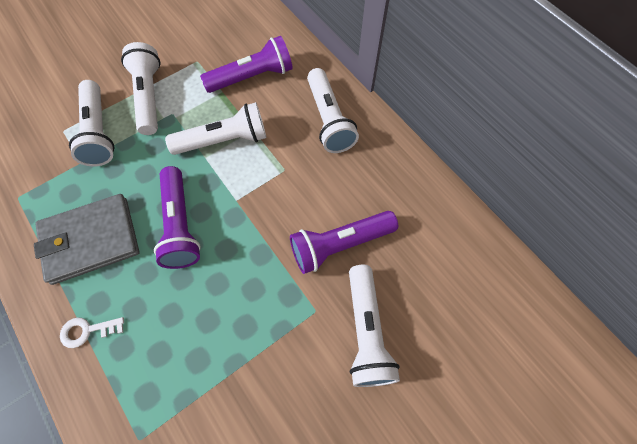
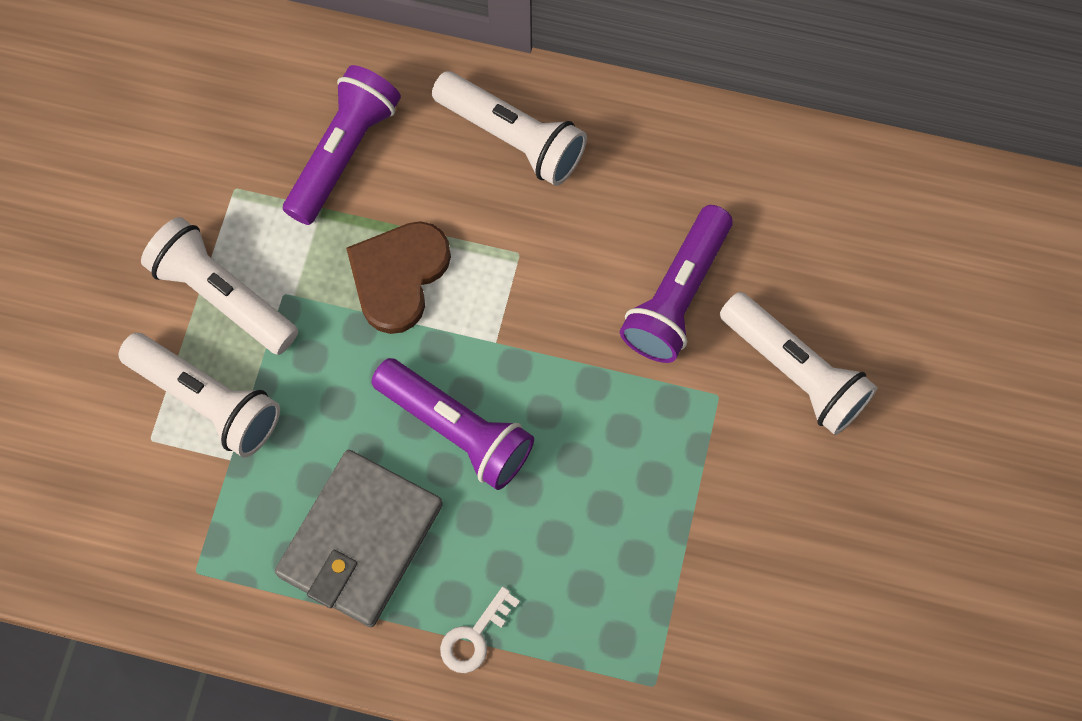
camera: 40 degrees left, 5 degrees up
white flashlight [165,102,266,155] -> brown heart [346,221,451,334]

